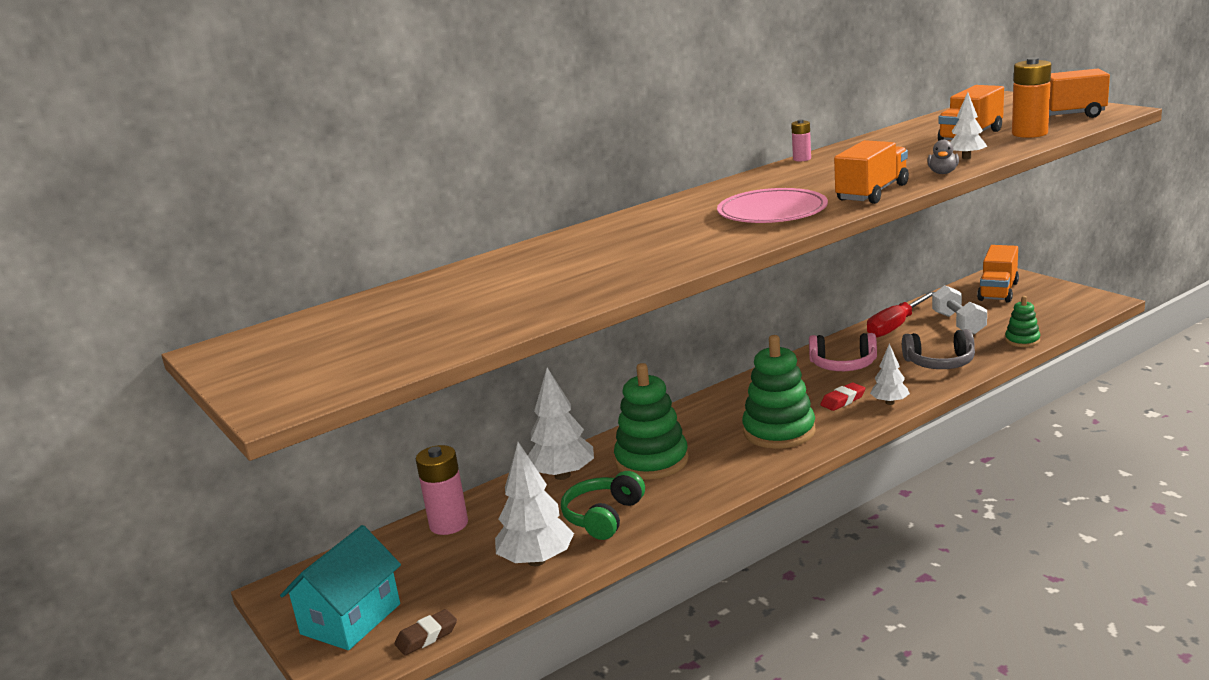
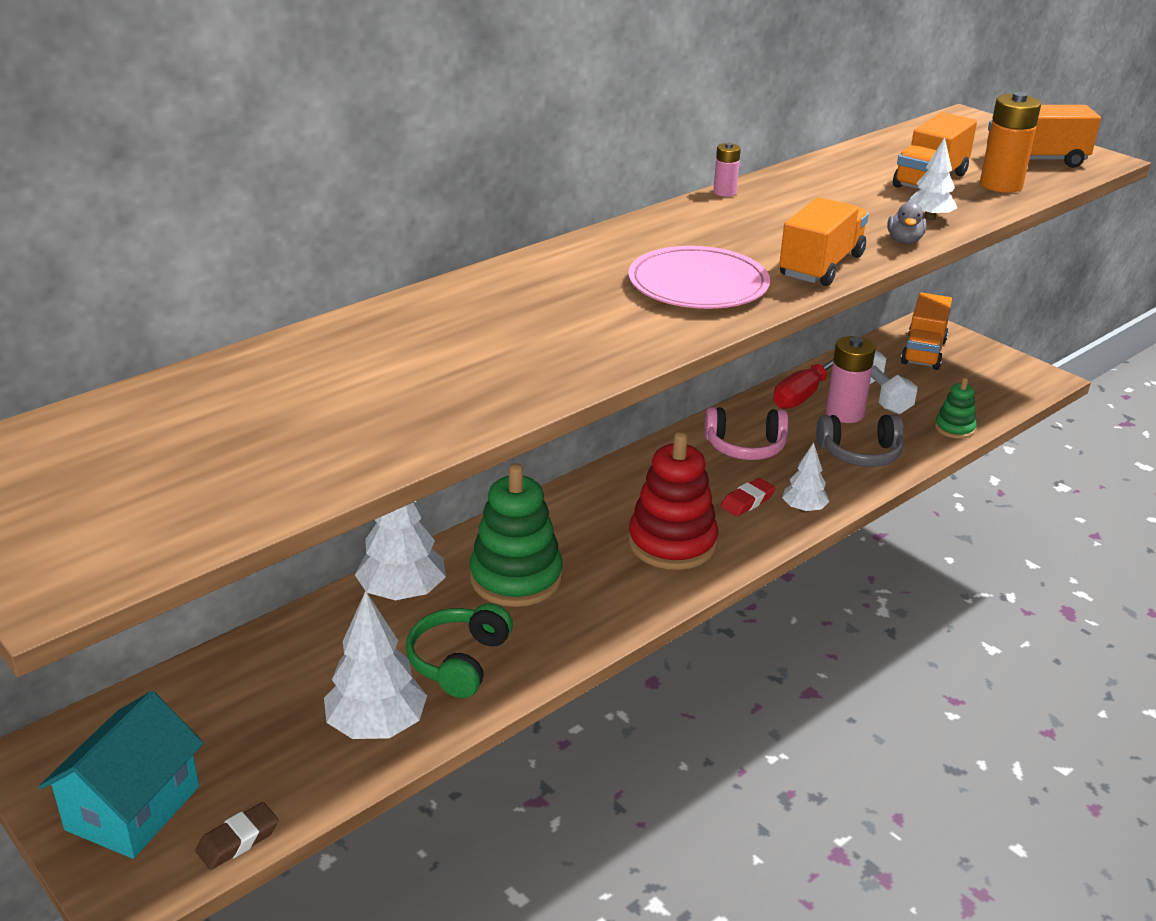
camera: 10 degrees left, 10 degrees up
pink battery [416,445,468,535] -> pink battery moved to [826,336,876,423]
green stacking toy [742,335,816,449] -> red stacking toy [628,432,718,570]

